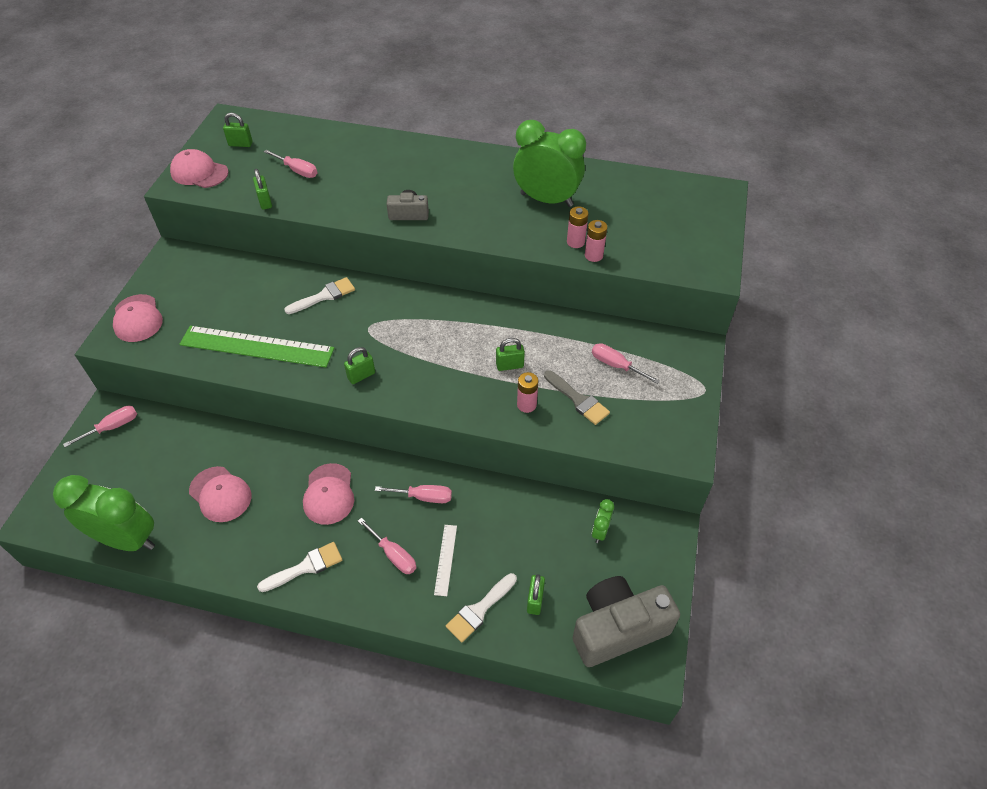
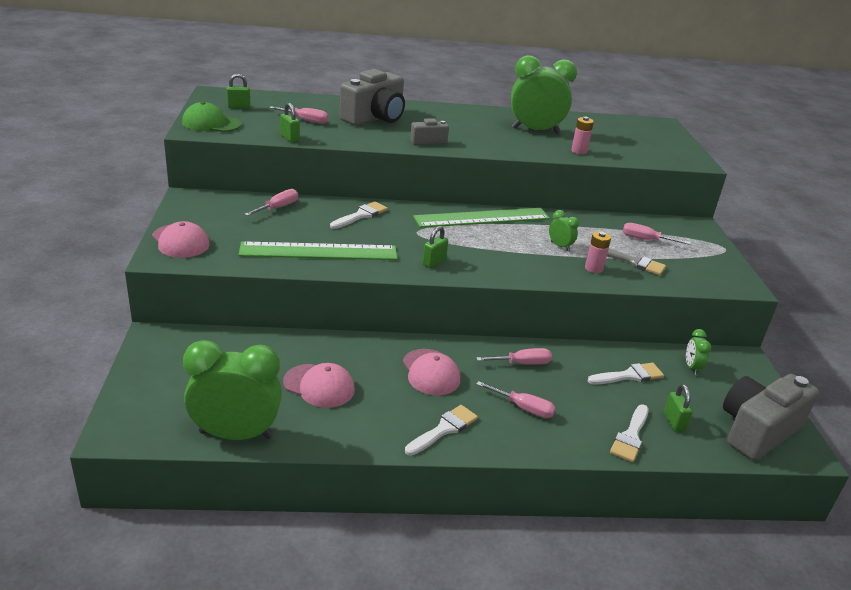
camera: 20 degrees left, 20 degrees down
pink screwdriver [63,406,137,447] -> pink screwdriver moved to [244,189,298,216]
pink cap [170,149,229,188] -> green cap [182,102,241,132]
white ruler [434,525,457,596] -> none
green padlock [496,338,525,371] -> green clock [549,210,579,251]
pink battery [585,220,607,262] -> none
none -> grey camera [340,69,405,126]
none -> green ruler [413,208,550,228]
none -> white brush [588,363,664,384]

